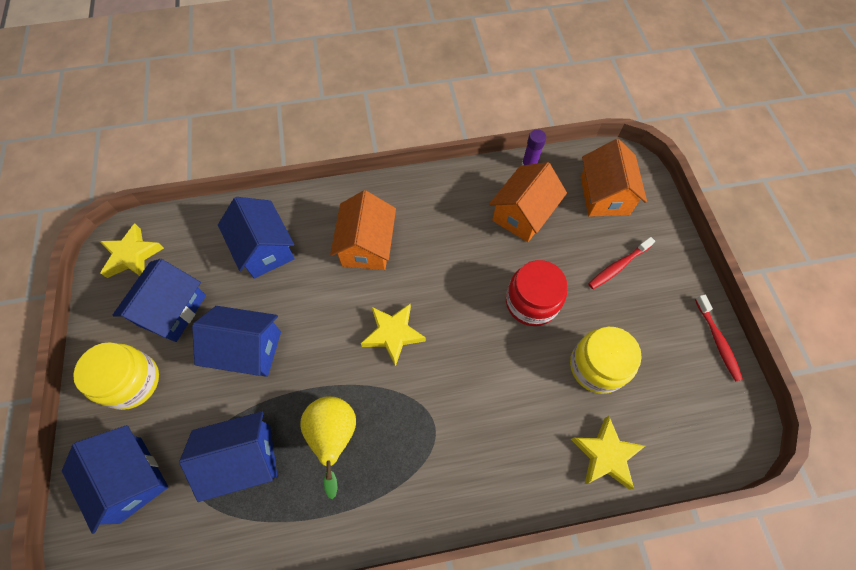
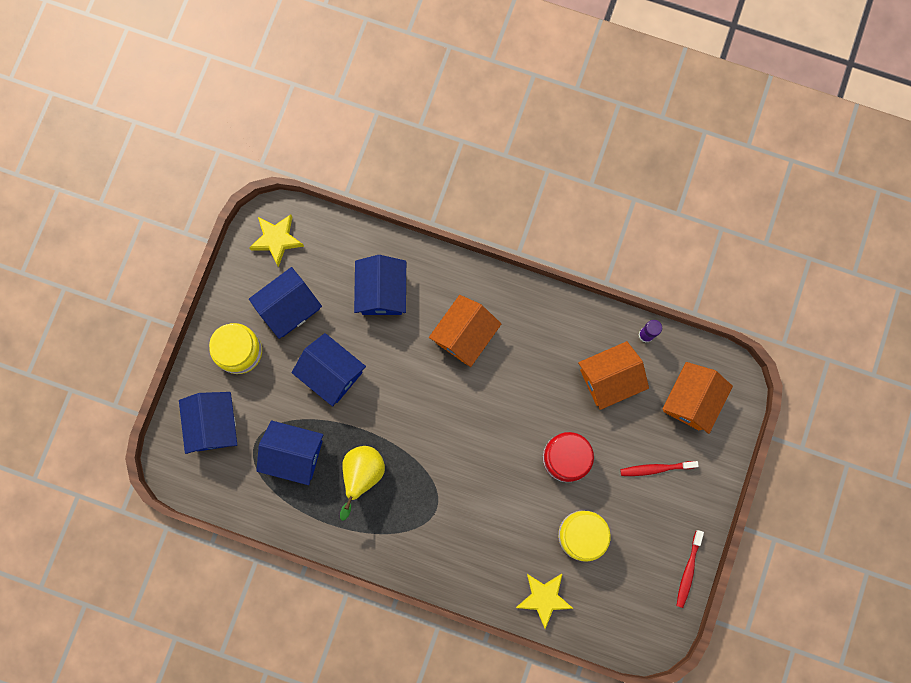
camera: 30 degrees right, 15 degrees up
yellow star [361,304,426,367] -> none

